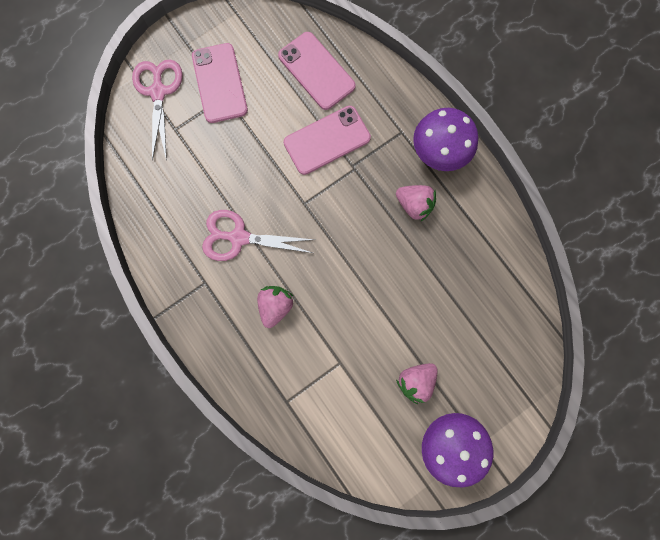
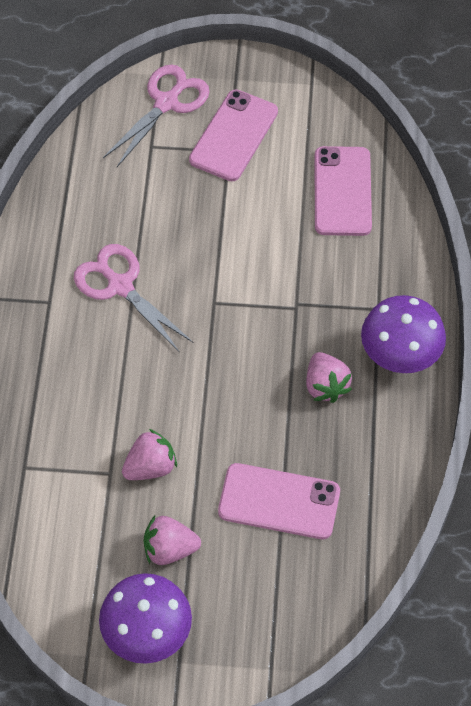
camera: 40 degrees right, 20 degrees down
pink strawberry [257,286,294,328] -> pink strawberry moved to [122,429,177,480]
pink phone [284,106,371,175] -> pink phone moved to [218,463,340,539]

